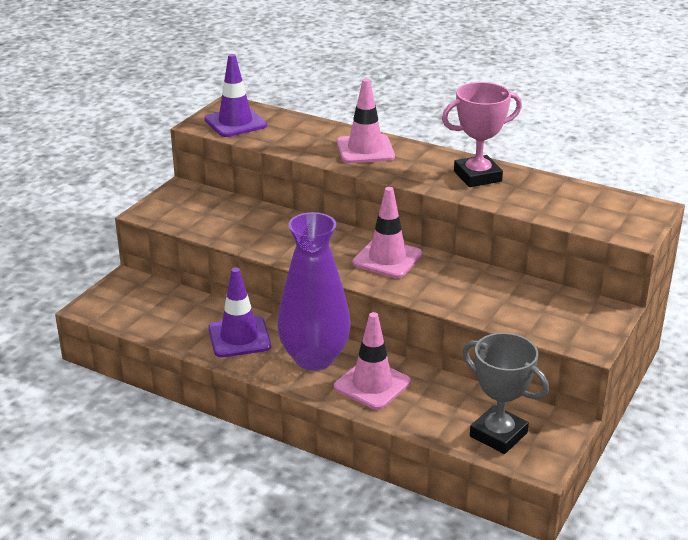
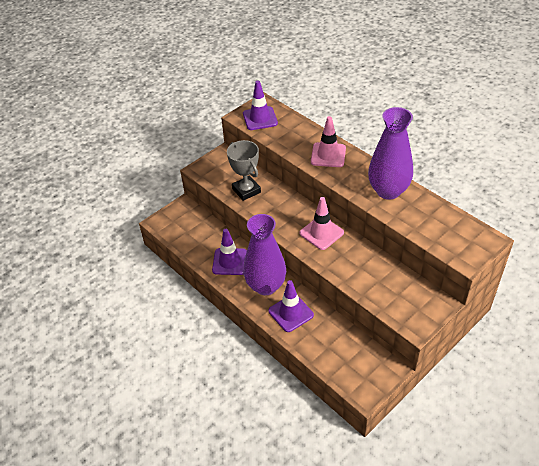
camera: 20 degrees right, 15 degrees up
pink traffic cone [334,312,411,410] -> purple traffic cone [268,280,314,332]
pink trophy [442,82,522,187] -> purple vase [368,107,413,200]
grey trophy [462,333,549,454] -> grey trophy moved to [227,140,261,201]

